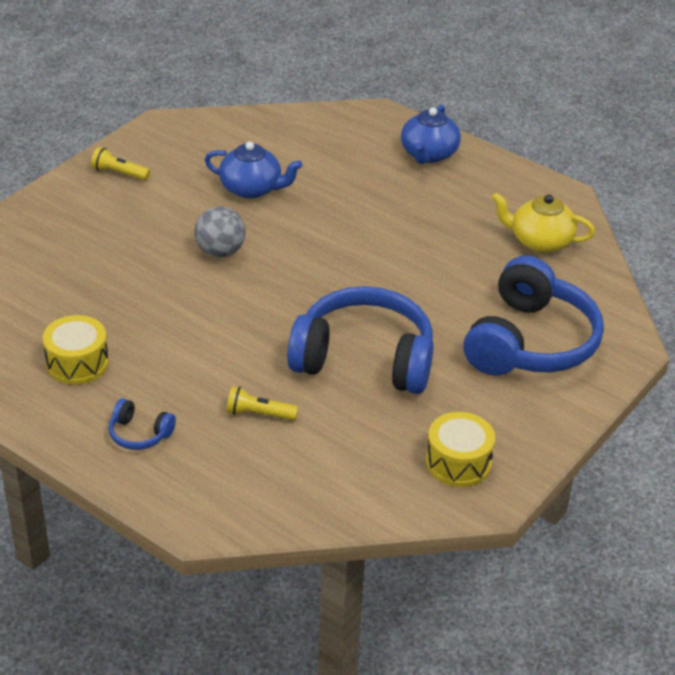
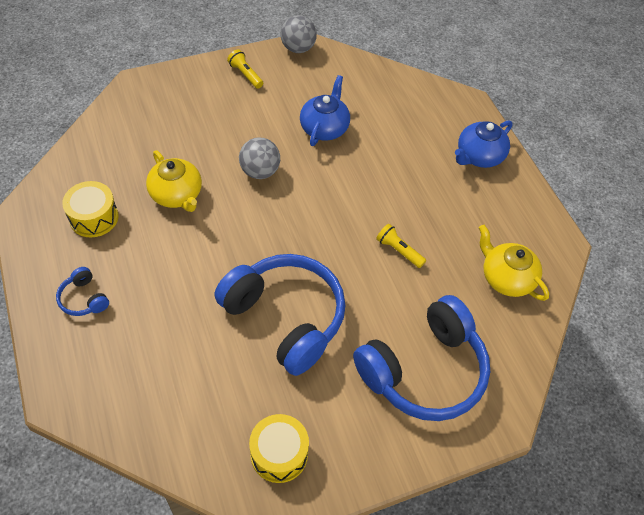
camera: 30 degrees right, 15 degrees up
blue teapot [205,142,303,199] -> blue teapot turned 120 degrees counterclockwise [300,75,350,146]
yellow flashlight [227,386,298,421] -> yellow flashlight moved to [376,224,426,268]
none -> yellow teapot [146,150,202,212]
none -> grey ball [281,15,317,53]

